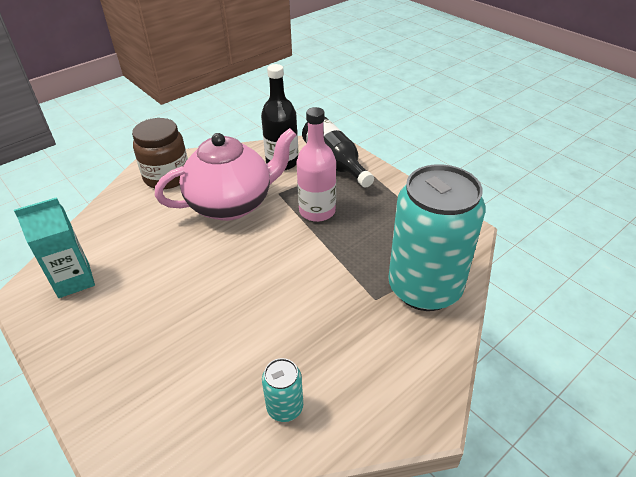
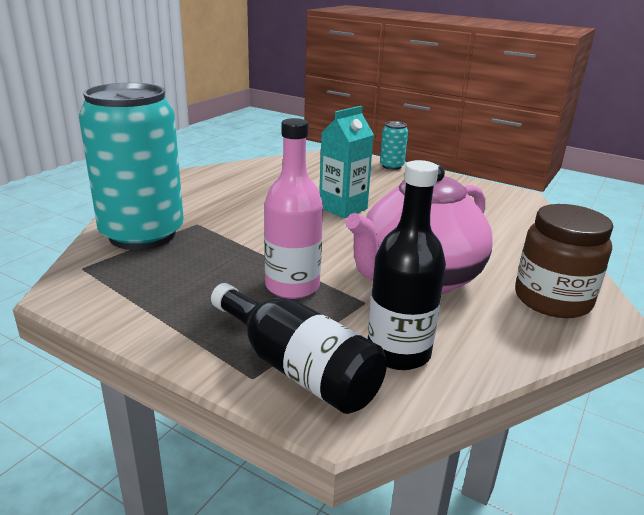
camera: 160 degrees right, 15 degrees down
turquoise carton [14,197,95,298] -> turquoise carton moved to [319,106,374,218]
turquoise can [262,358,303,422] -> turquoise can moved to [380,121,408,170]

